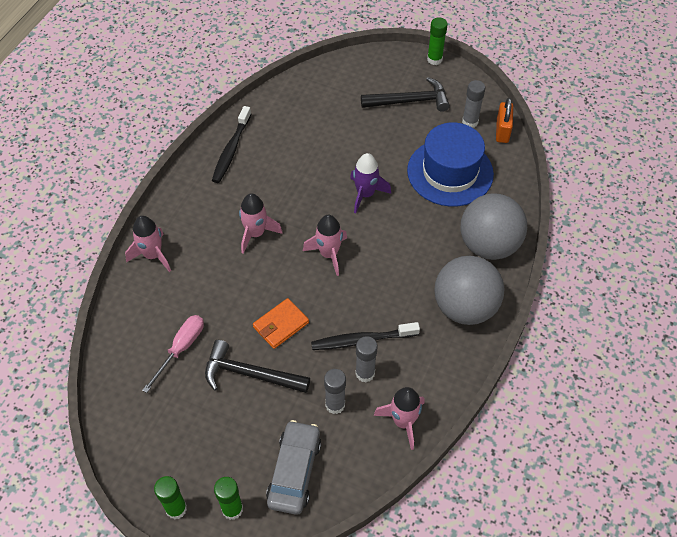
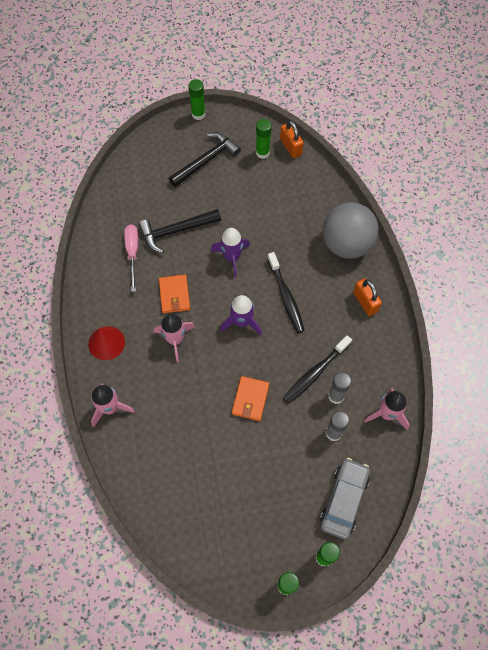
camera: 35 degrees left, 10 degrees up
pink screwdriver [142,315,204,393] -> pink screwdriver moved to [124,224,139,292]
black hammer [205,340,310,393] -> black hammer moved to [138,209,221,253]
black toothbrush [212,106,251,183] -> black toothbrush moved to [267,252,305,333]
grey car [266,420,321,515] -> grey car turned 45 degrees clockwise [320,458,370,540]
pink rocket [303,215,347,276] -> purple rocket [220,295,262,335]
blue hat [407,122,494,207] -> none
grey ball [435,256,505,325] -> orange padlock [353,278,382,316]
grey glue stick [462,80,485,128] -> green glue stick [256,119,272,159]
none -> red cone [88,326,125,360]
none -> orange wallet [159,275,190,313]

